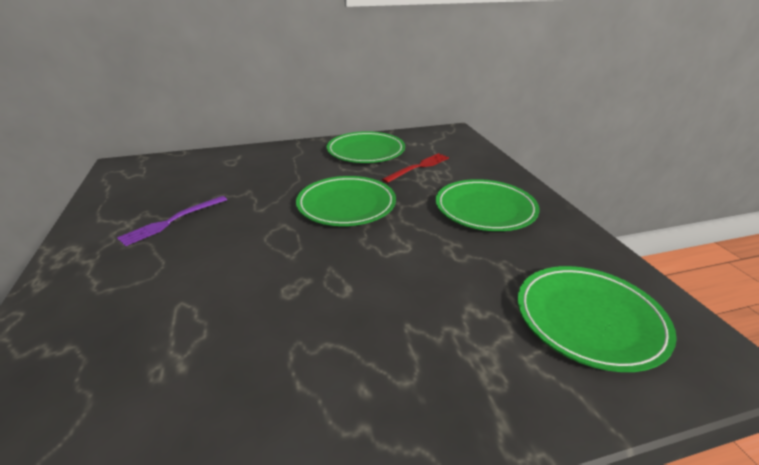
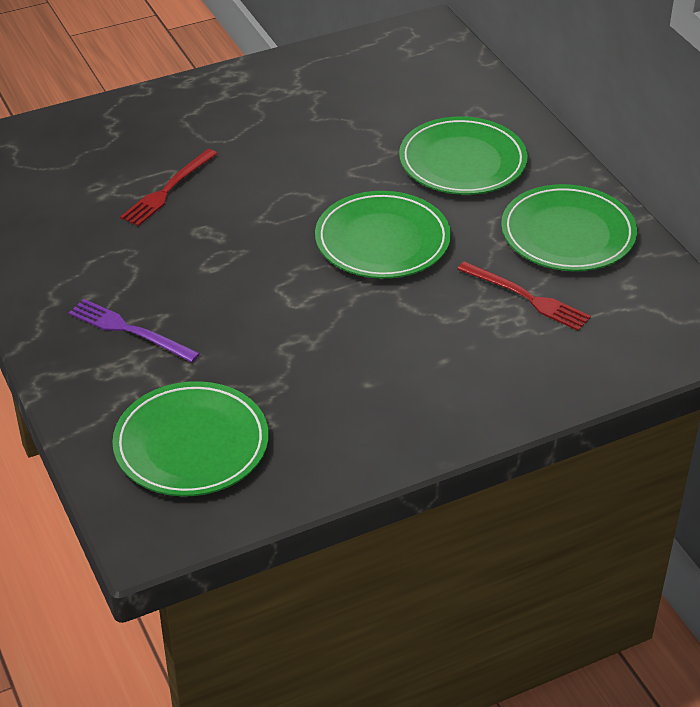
camera: 80 degrees right, 10 degrees up
purple fork [117,196,227,246] -> purple fork moved to [69,299,200,363]
green plate [436,179,540,231] -> green plate moved to [399,116,528,195]
none -> red fork [120,149,218,226]

